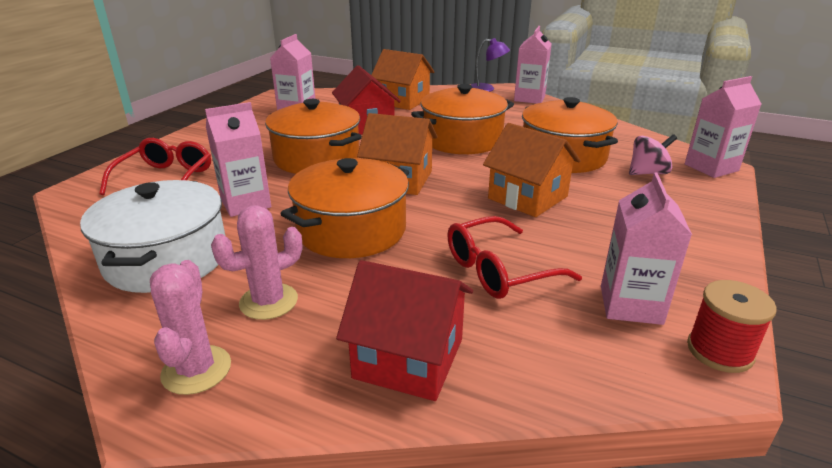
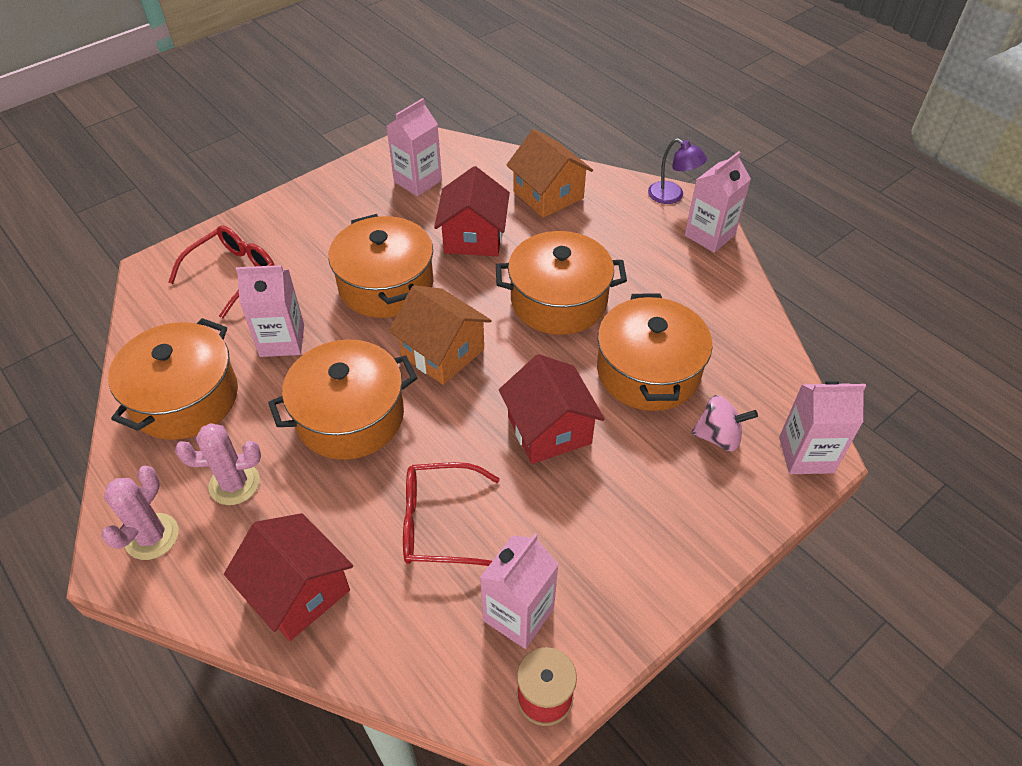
camera: 25 degrees right, 20 degrees up
white pot [80,180,226,293] -> orange pot [108,318,238,440]
orange house [483,123,581,217] -> red house [499,354,605,464]

